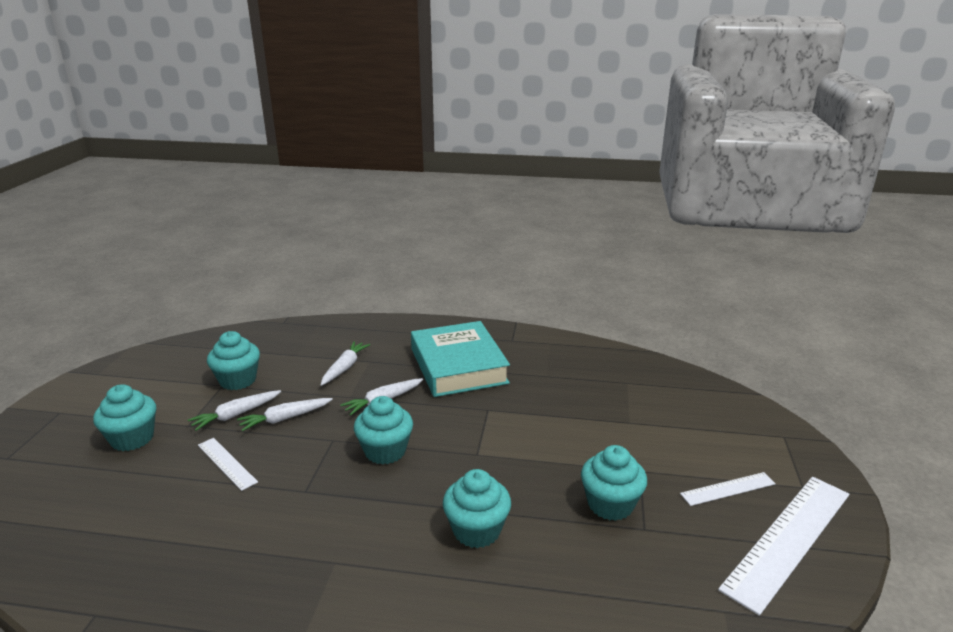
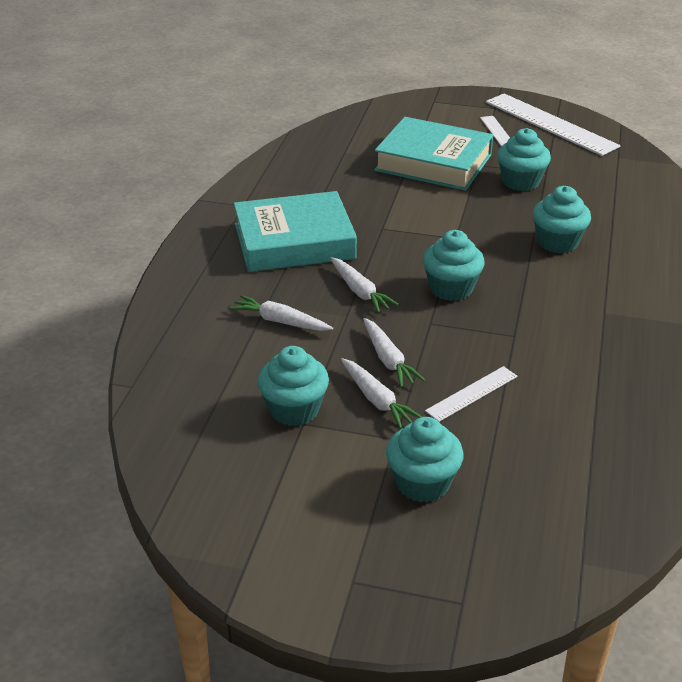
camera: 85 degrees left, 10 degrees up
none -> turquoise book [374,117,493,191]

